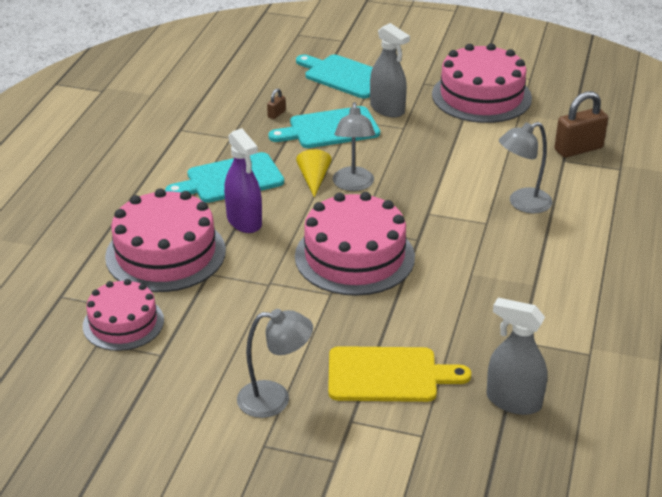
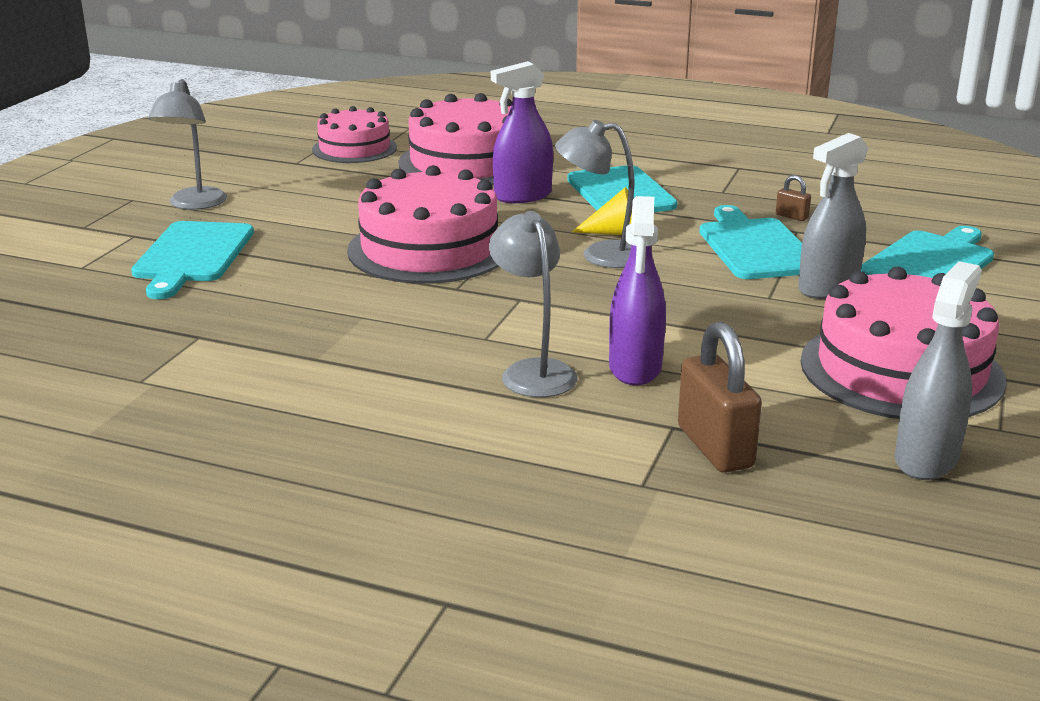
camera: 95 degrees right, 10 degrees down
yellow cutting board [328,346,471,402] -> turquoise cutting board [131,221,254,299]
grey spray bottle [486,298,548,415] -> grey spray bottle moved to [895,261,982,480]
none -> purple spray bottle [609,196,666,385]

